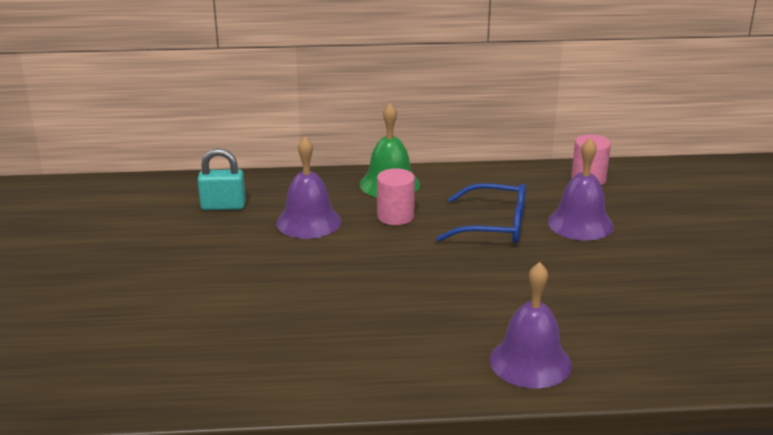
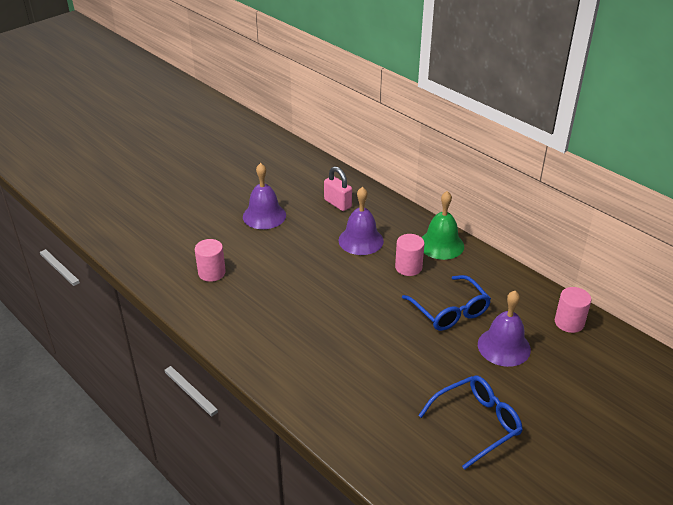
camera: 50 degrees right, 10 degrees up
turquoise padlock [198,148,246,210] -> pink padlock [324,166,352,211]
purple bell [490,262,572,389] -> purple bell moved to [243,163,286,229]
none -> pink cylinder [195,239,226,282]
none -> blue glasses [418,375,523,470]

